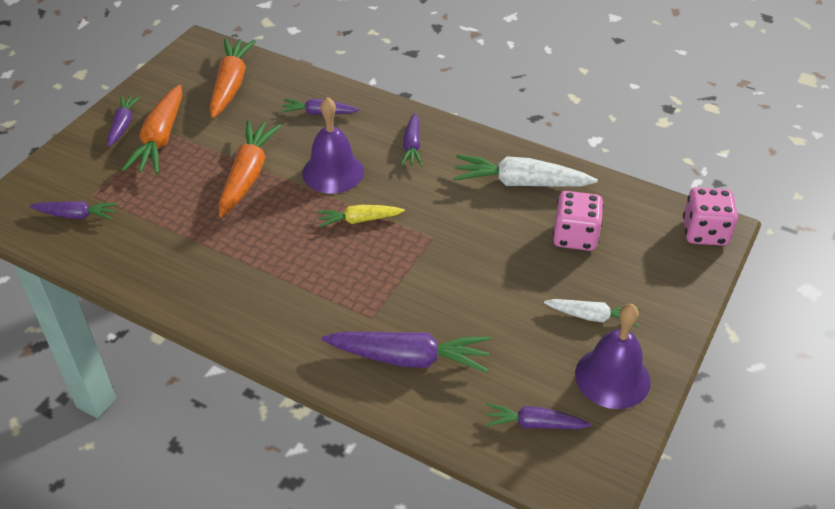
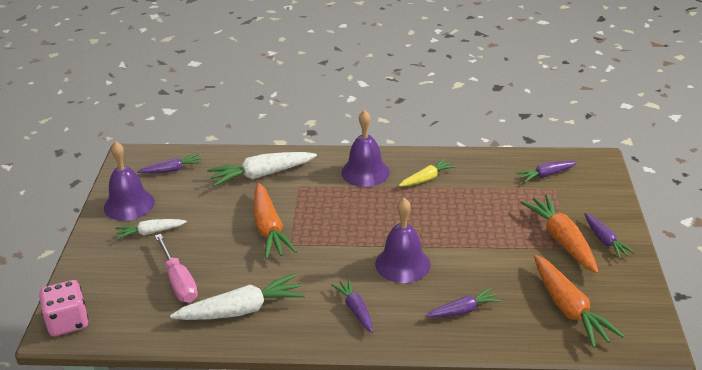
camera: 155 degrees right, 10 degrees down
orange carrot [219,120,282,217] -> orange carrot moved to [254,183,297,259]
yellow carrot [317,205,405,227] -> yellow carrot moved to [399,159,456,186]
purple carrot [322,332,490,373] -> white carrot [207,152,317,187]
pink dice [553,191,603,251] -> pink screwdriver [155,234,198,302]
none -> purple bell [341,110,390,187]

